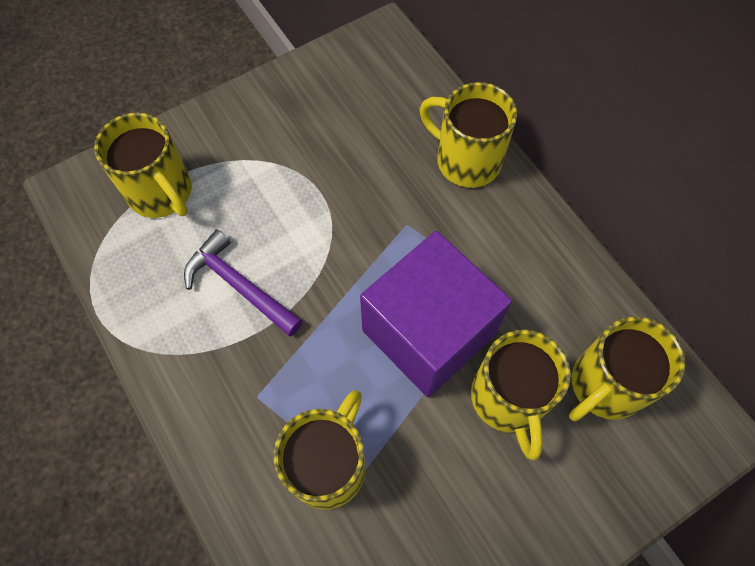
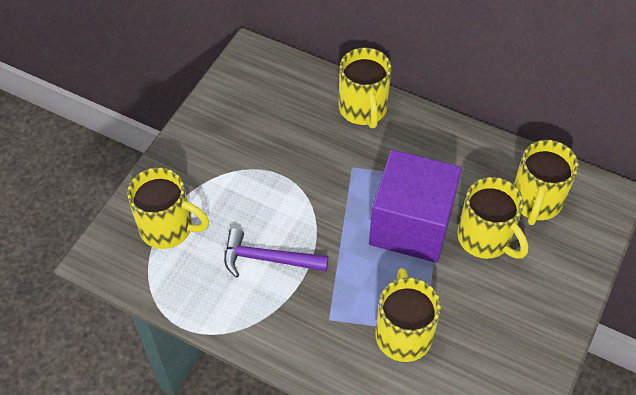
camera: 30 degrees left, 10 degrees down
yellow mug [420,82,517,188] -> yellow mug turned 105 degrees counterclockwise [339,47,392,128]

